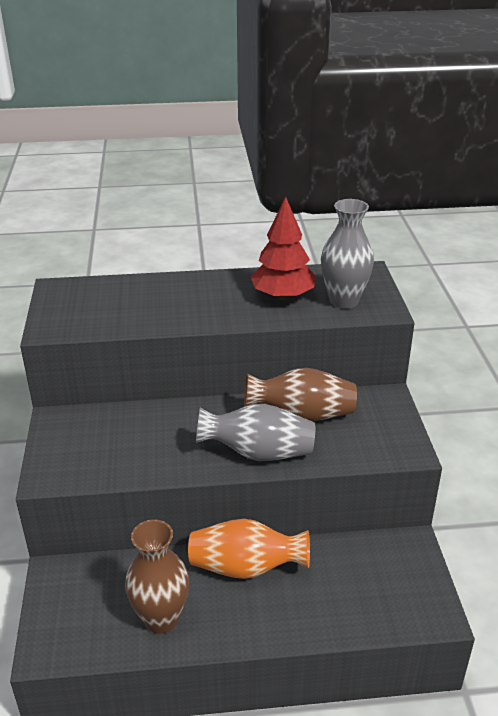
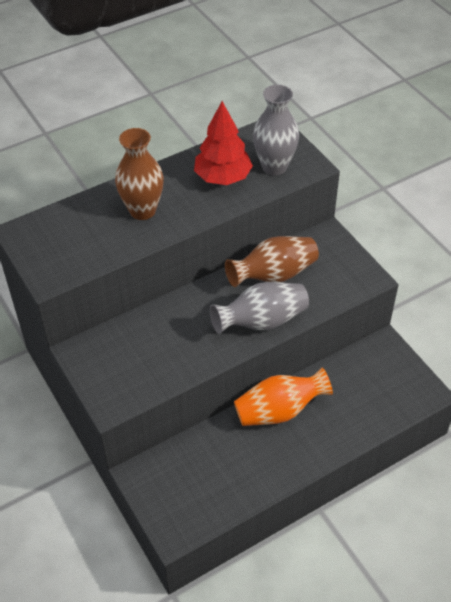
camera: 25 degrees left, 15 degrees up
brown vase [125,520,189,634] -> brown vase moved to [115,128,164,220]

